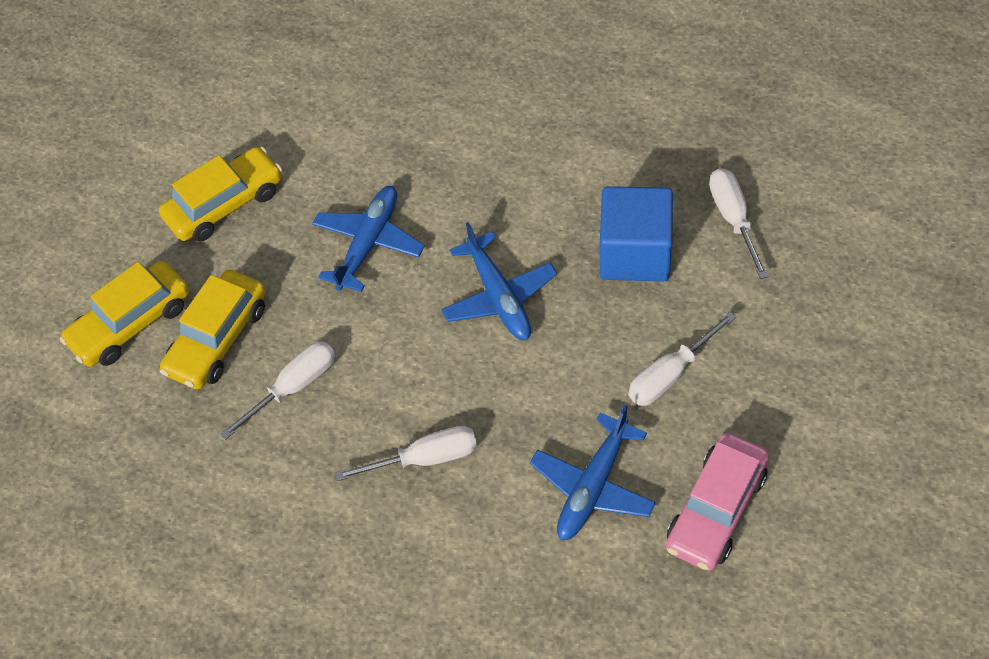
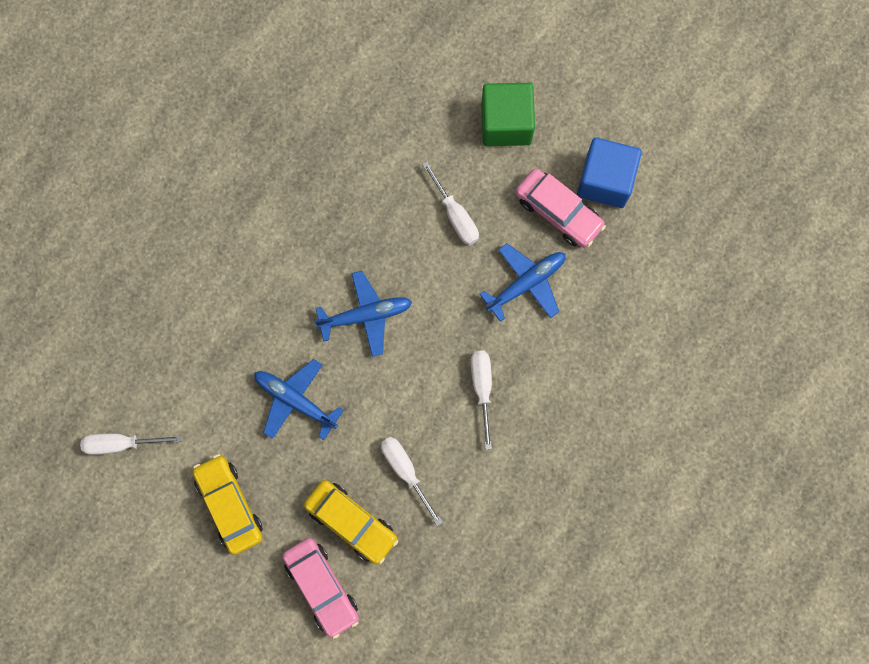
camera: 85 degrees left, 20 degrees up
yellow car [60,261,189,367] -> pink car [282,538,359,639]
blue plane [530,405,656,540] -> blue plane turned 75 degrees counterclockwise [480,243,566,322]
blue cube [600,186,673,281] -> blue cube moved to [577,137,642,208]
white screwdriver [709,168,769,279] -> white screwdriver moved to [80,434,182,455]
none -> green cube [481,83,535,146]

